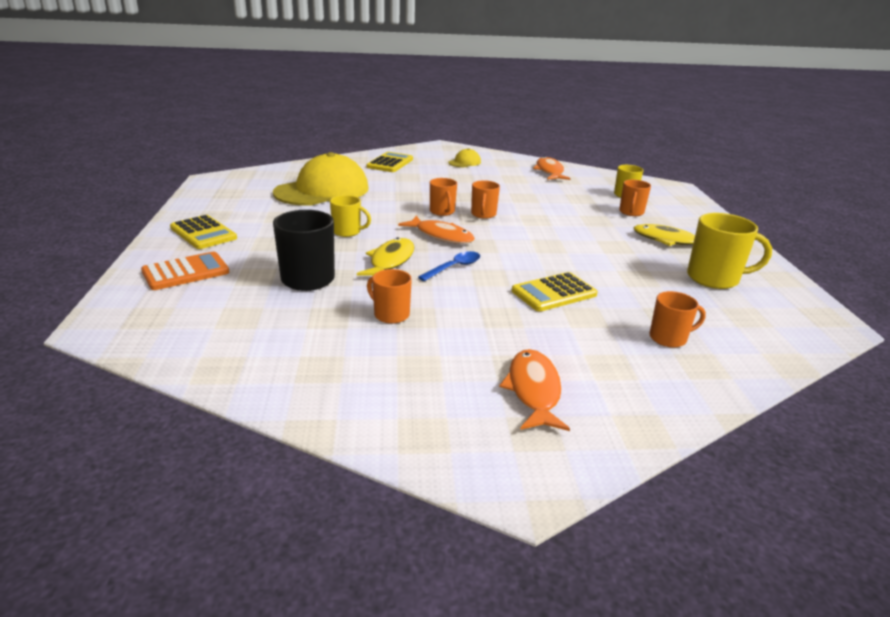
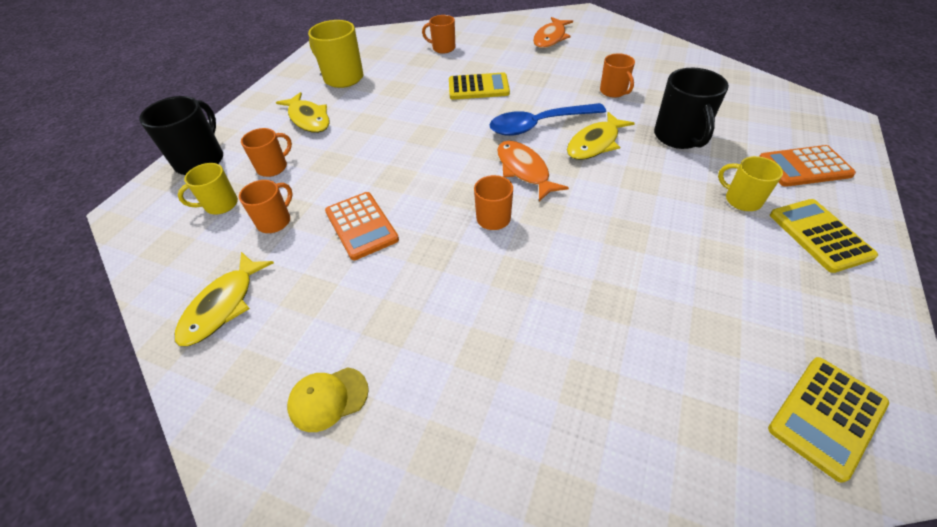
camera: 150 degrees left, 20 degrees up
yellow cap [273,152,368,206] -> none
yellow mug [330,195,371,237] -> yellow mug moved to [718,156,783,211]
yellow calculator [367,152,413,172] -> yellow calculator moved to [768,357,889,483]
blue spoon [418,251,480,281] -> blue spoon [490,103,606,136], size x1.69
orange mug [471,180,500,219] -> orange mug moved to [239,180,293,233]
orange fish [533,156,570,180] -> yellow fish [175,252,274,346]
none -> black mug [139,96,223,175]
none -> orange calculator [325,192,399,260]

